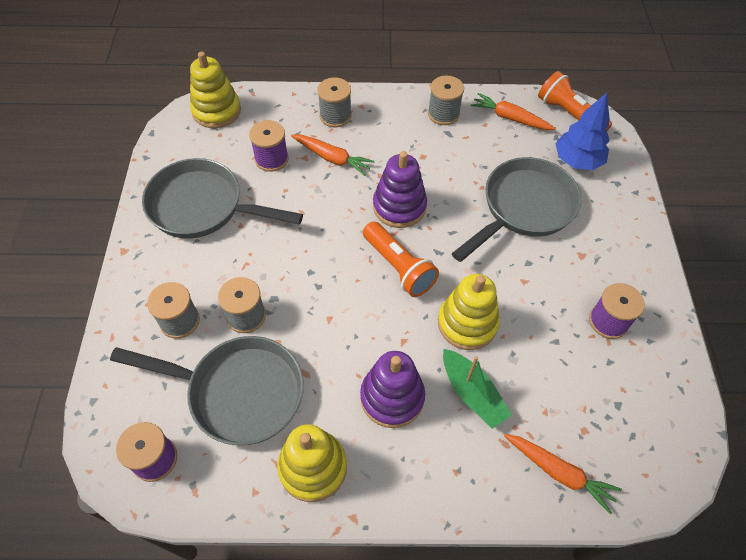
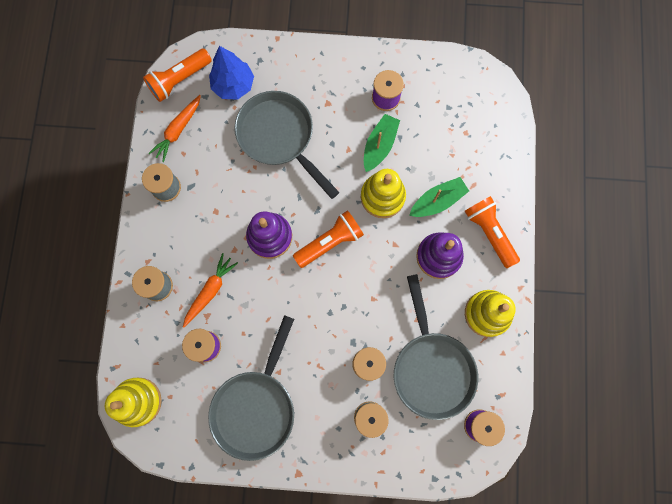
camera: 85 degrees left, 20 degrees up
grey pan [110,336,304,445] -> grey pan turned 150 degrees clockwise [394,274,478,420]
orange carrot [504,434,622,514] -> none
none -> green boat [364,114,400,172]
none -> orange flashlight [465,196,520,268]

